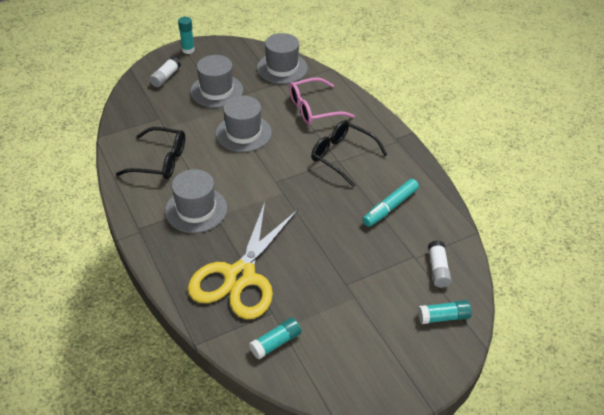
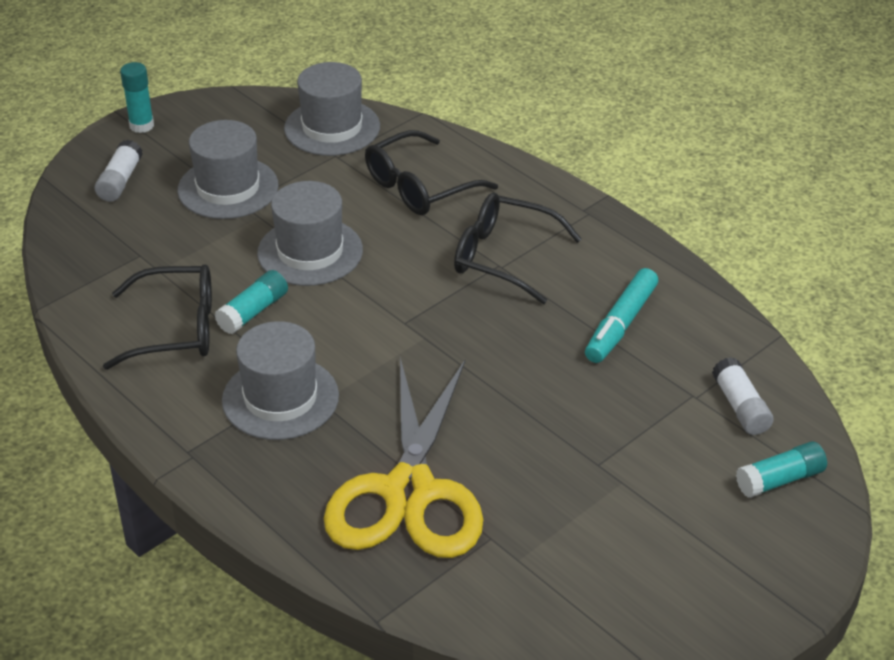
camera: 15 degrees left, 5 degrees down
turquoise glue stick [249,318,302,359] -> turquoise glue stick moved to [215,270,288,334]
pink glasses [289,77,355,125] -> black glasses [365,130,498,215]

